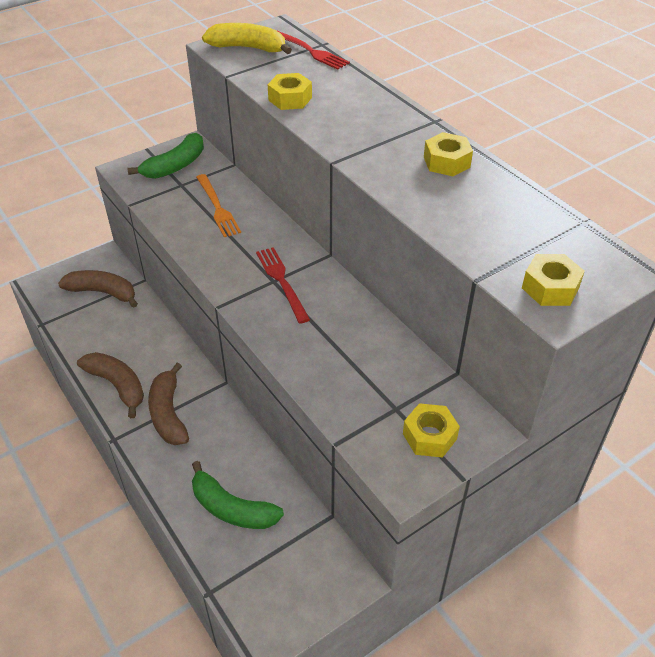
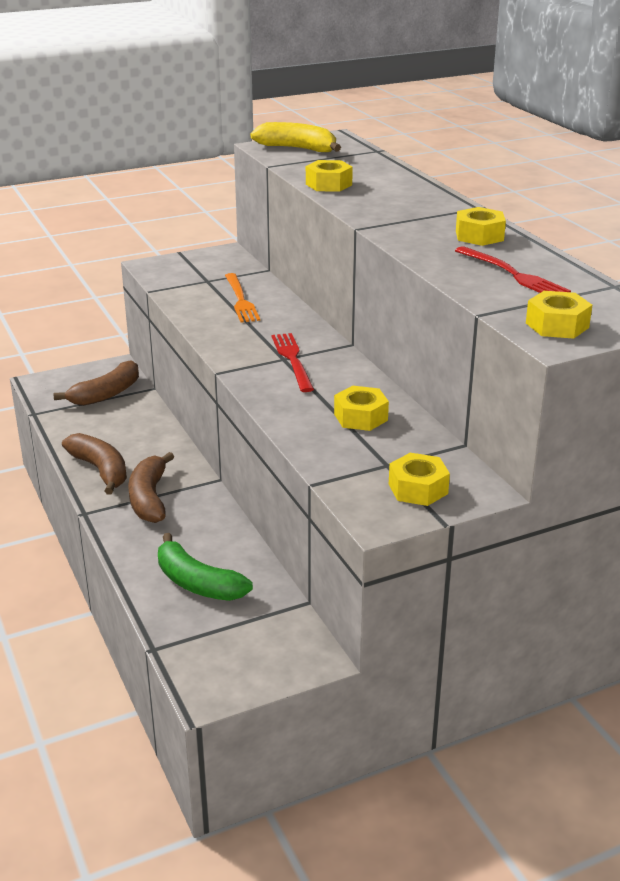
camera: 10 degrees right, 15 degrees down
brown banana [58,270,138,308] -> brown banana turned 105 degrees clockwise [53,360,139,406]
green banana [128,133,204,179] -> none
red fork [276,30,350,70] -> red fork moved to [455,246,571,293]
none -> yellow nut [334,386,389,431]

